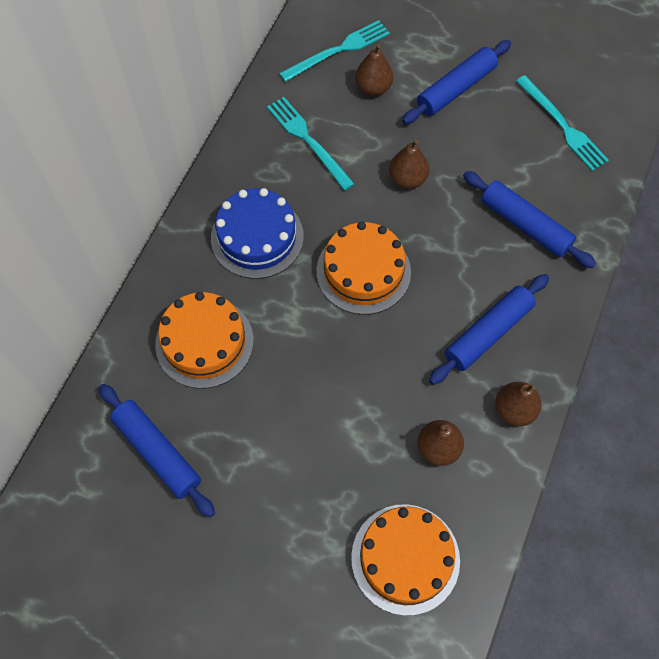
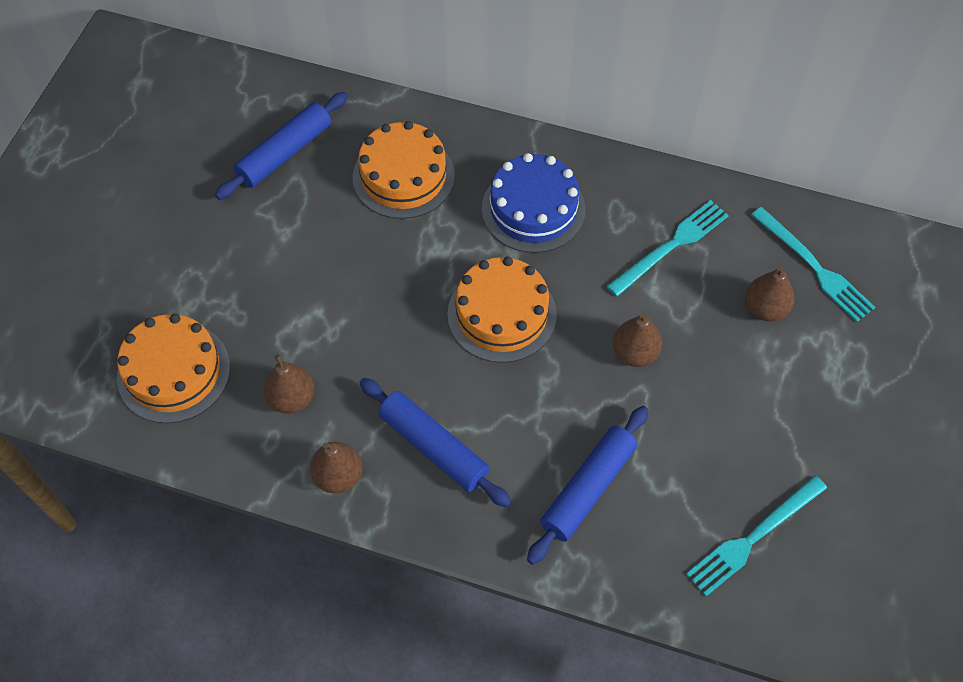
camera: 85 degrees right, 5 degrees down
blue rolling pin [402,40,511,124] -> none

